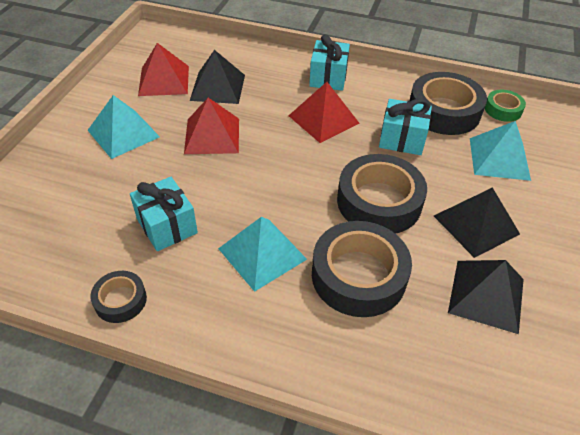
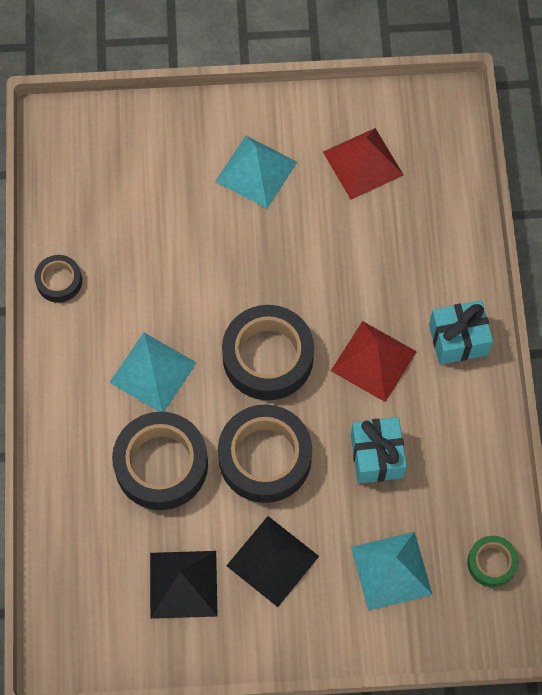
camera: 70 degrees right, 20 degrees up
turquoise gift [130,177,198,251] -> none
red pyramid [184,98,239,154] -> none
black pyramid [190,50,245,104] -> none
black tape [409,72,487,135] -> black tape moved to [222,305,314,400]

